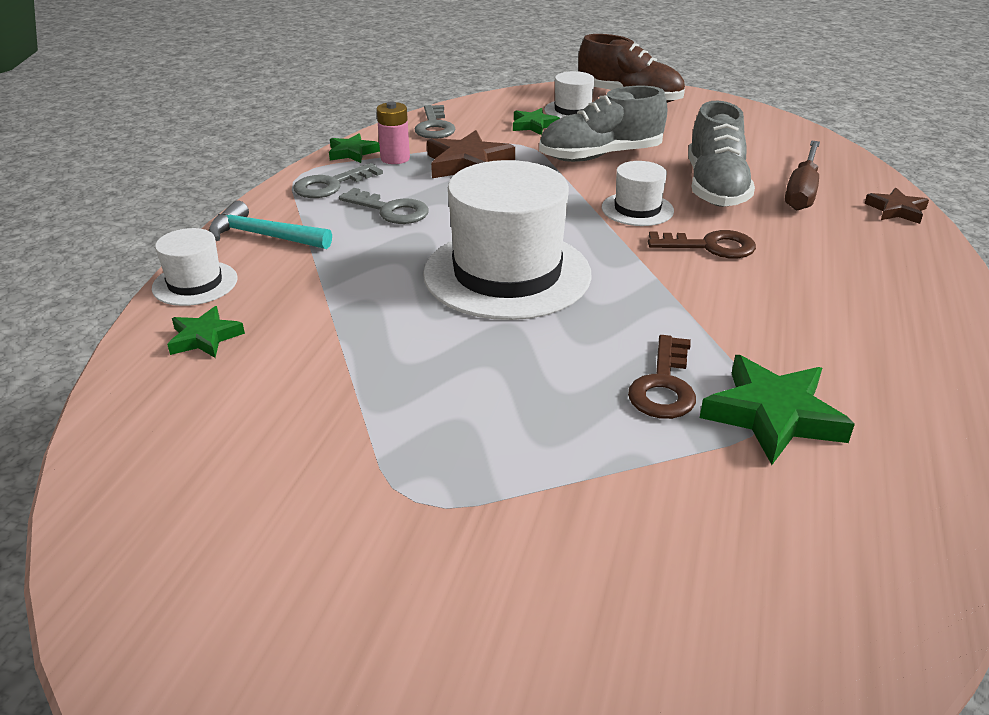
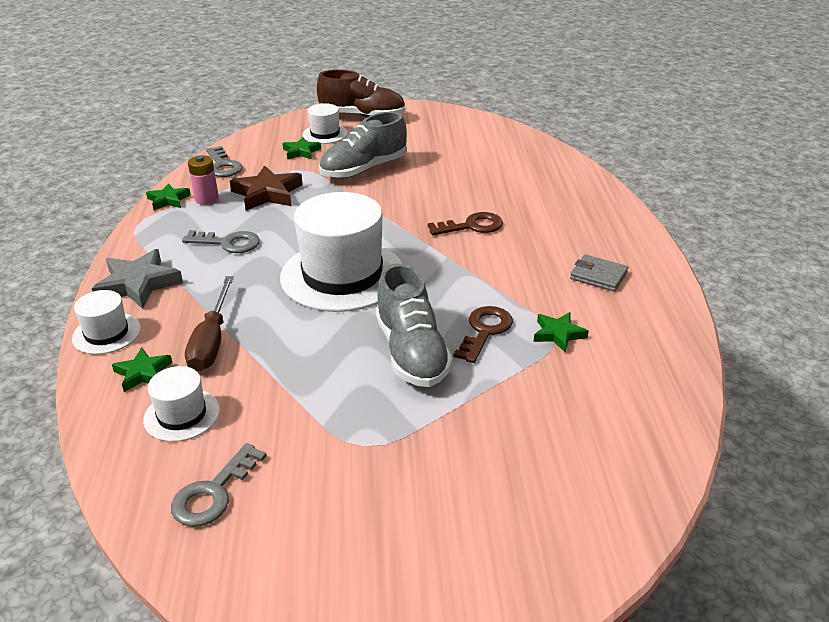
camera: 20 degrees left, 0 degrees up
turquoise hammer [209,200,332,249] -> grey star [92,249,183,309]
grey key [293,163,383,198] -> grey key moved to [171,443,267,527]
white hat [602,161,674,226] -> white hat moved to [143,366,220,442]
brown key [628,335,696,419] -> brown key turned 150 degrees counterclockwise [453,306,513,363]
grey shoe [688,100,755,207] -> grey shoe moved to [376,263,453,387]
green star [700,355,855,465] -> green star [534,312,589,352], size x0.59
brown screwdriver [785,140,820,210] -> brown screwdriver moved to [185,276,234,372]
brown star [864,188,929,224] -> none
none -> grey wallet [570,254,628,292]

